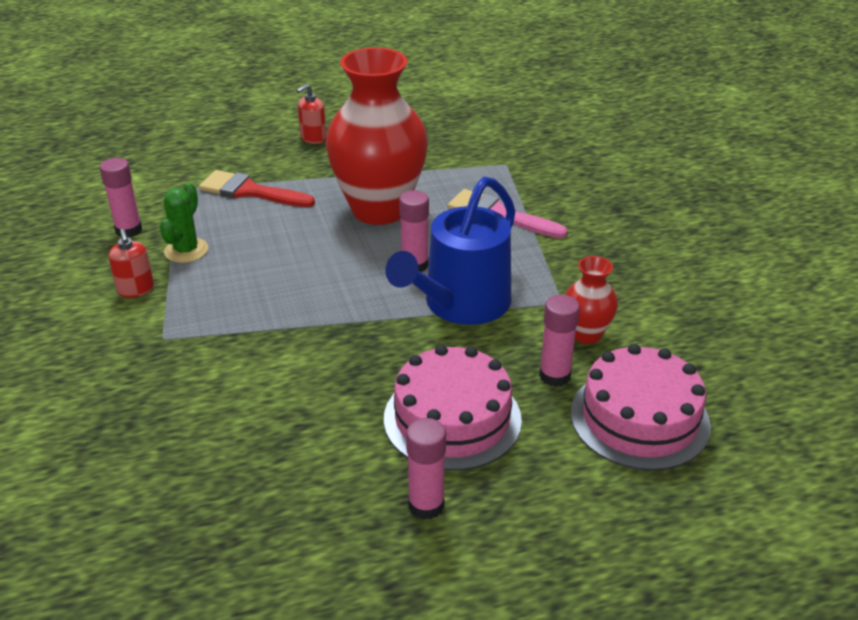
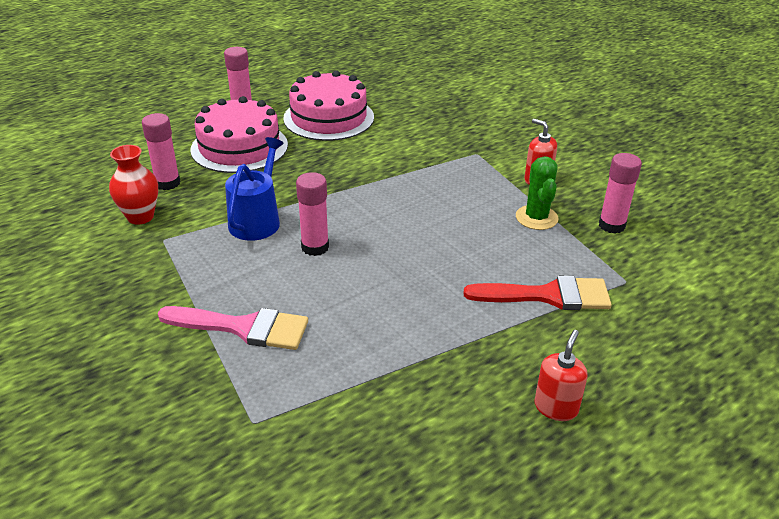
camera: 160 degrees right, 0 degrees up
red vase [325,48,428,225] -> none
blue watering can [385,177,515,325] -> blue watering can [225,137,284,241], size x0.64
pink cake [571,344,711,471] -> pink cake moved to [283,70,374,141]

